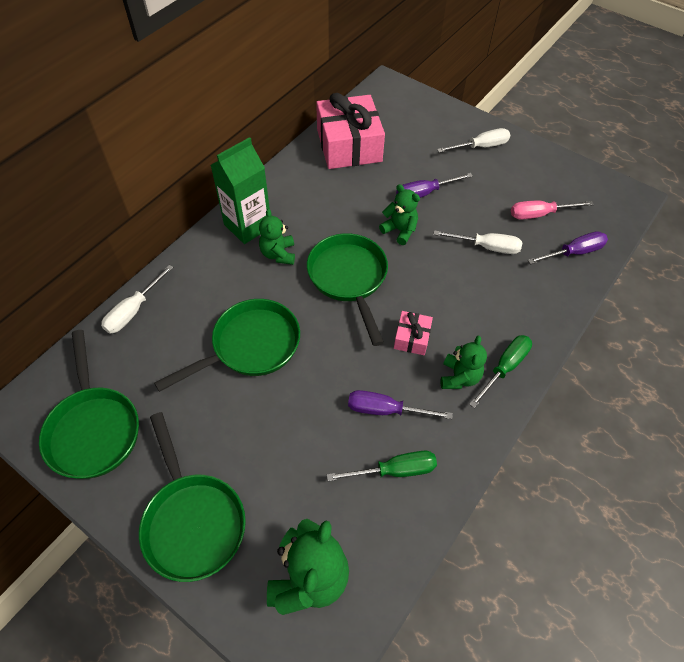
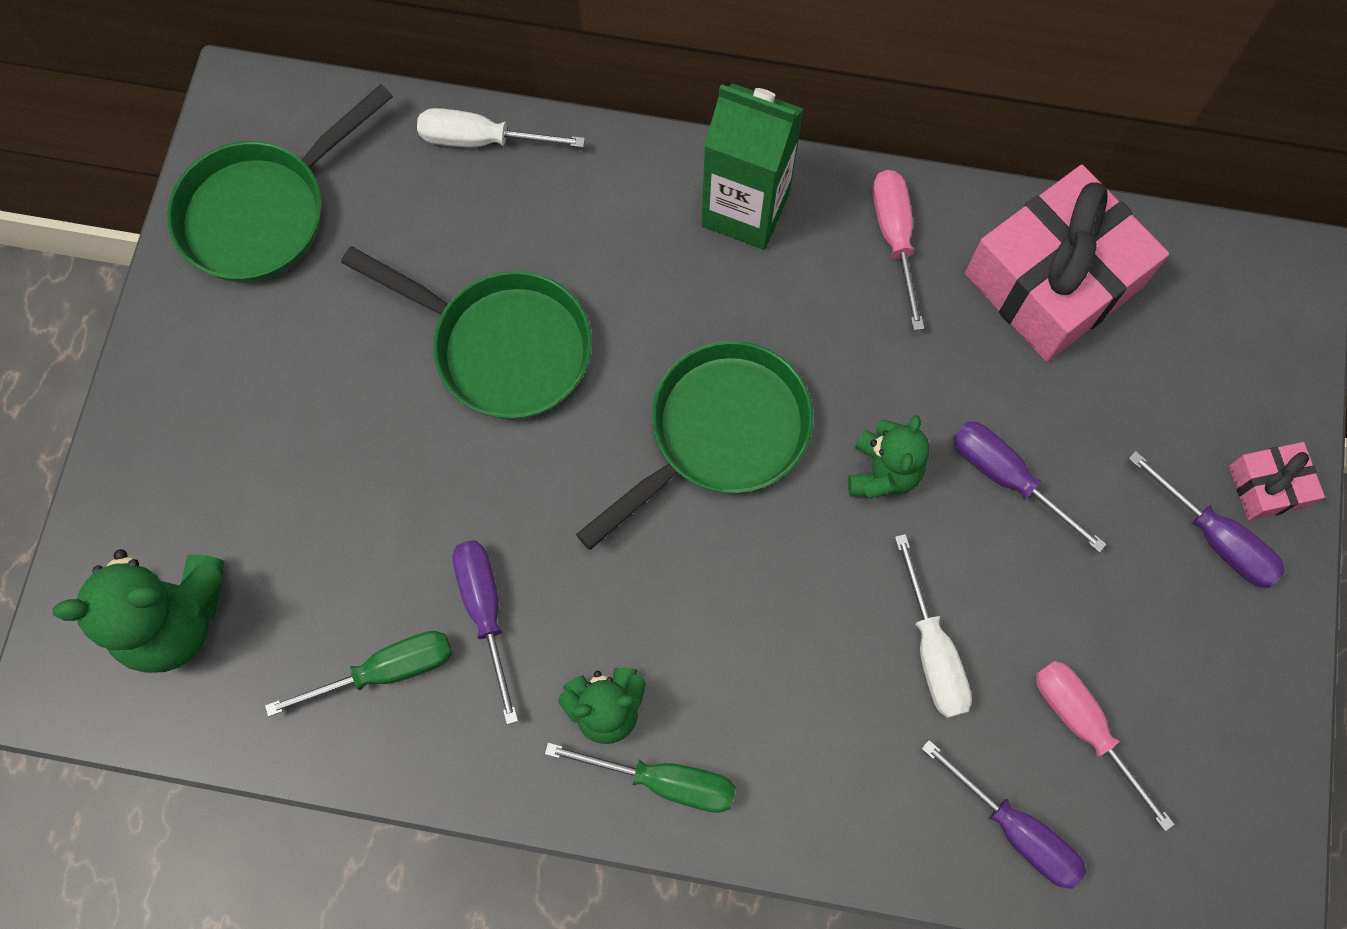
camera: 65 degrees right, 15 degrees up
green pan [139,412,246,582] -> none
green teddy bear [259,209,295,265] -> none
green screwdriver [327,451,437,481] -> green screwdriver turned 75 degrees counterclockwise [265,631,452,717]
pink gift [394,311,433,355] -> pink gift moved to [1229,442,1325,520]
white screwdriver [437,128,510,153] -> purple screwdriver [1129,451,1285,588]
none -> pink screwdriver [872,170,924,330]

